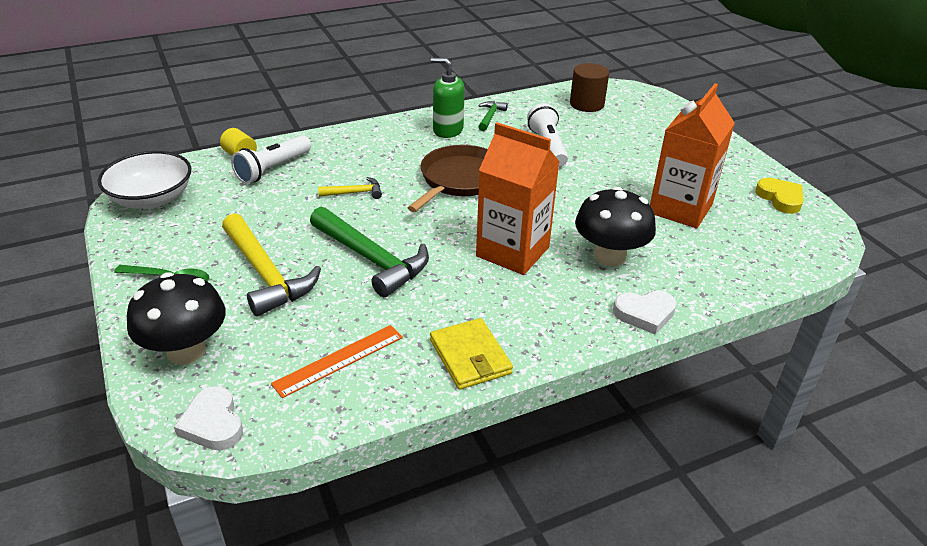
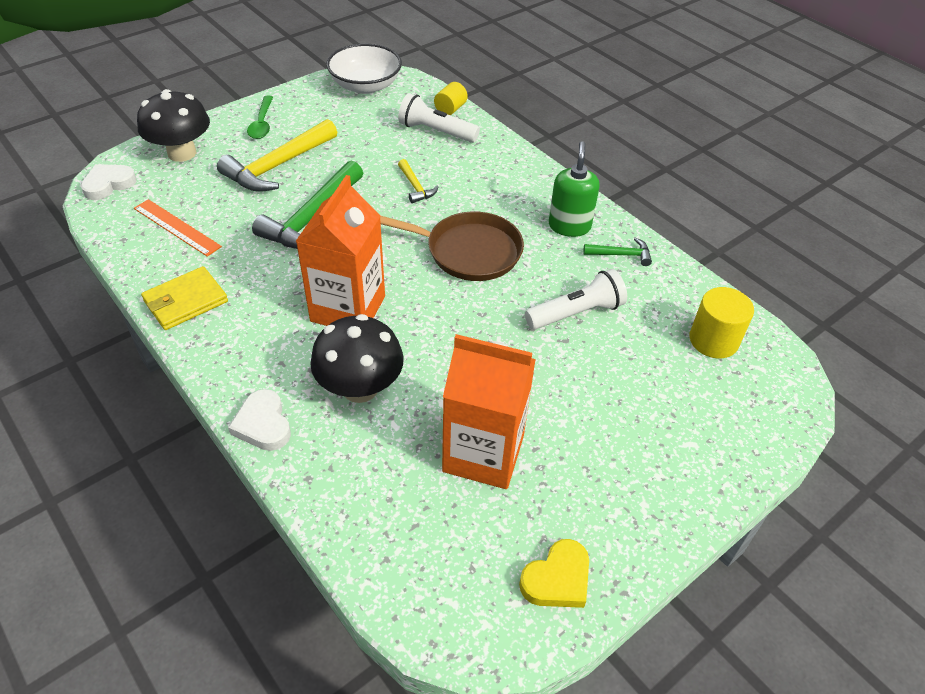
camera: 75 degrees right, 10 degrees up
brown cylinder [570,63,609,112] -> yellow cylinder [690,287,754,358]

